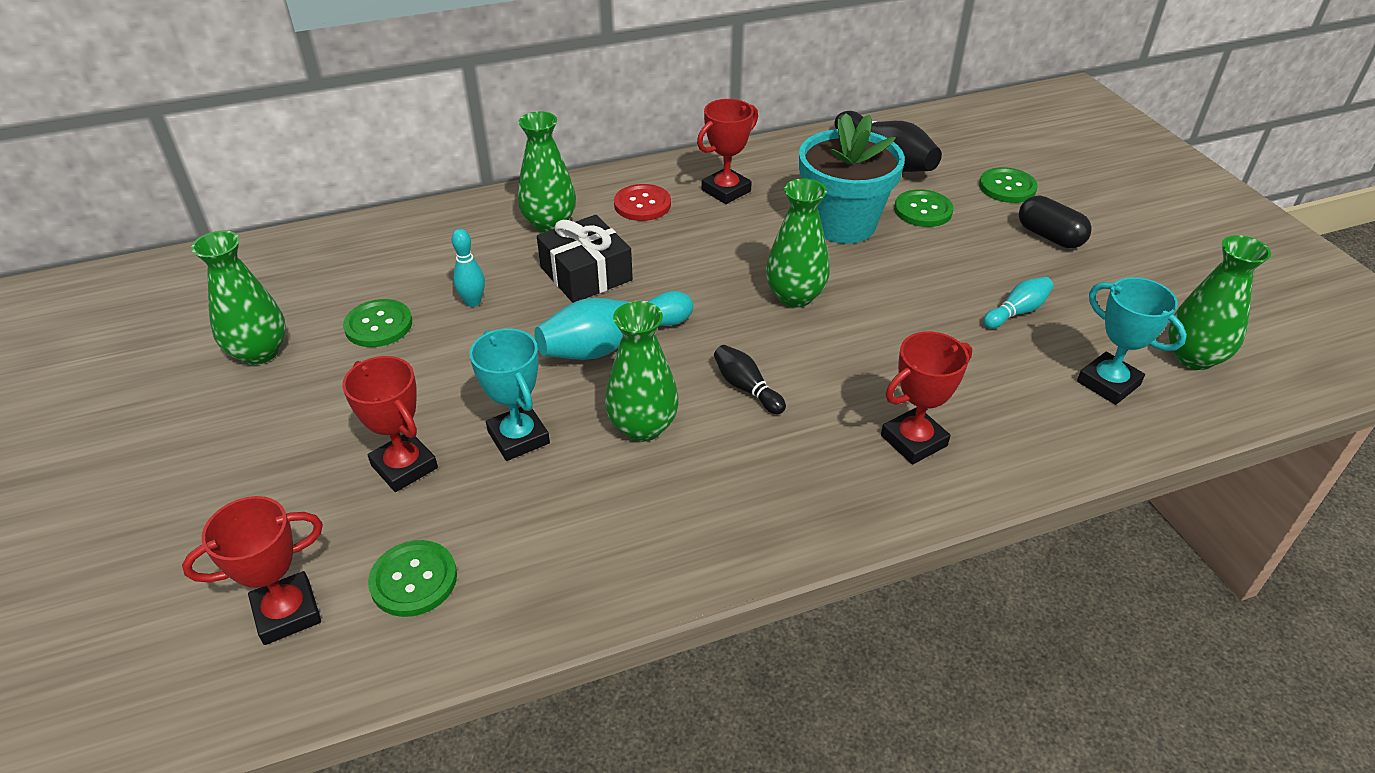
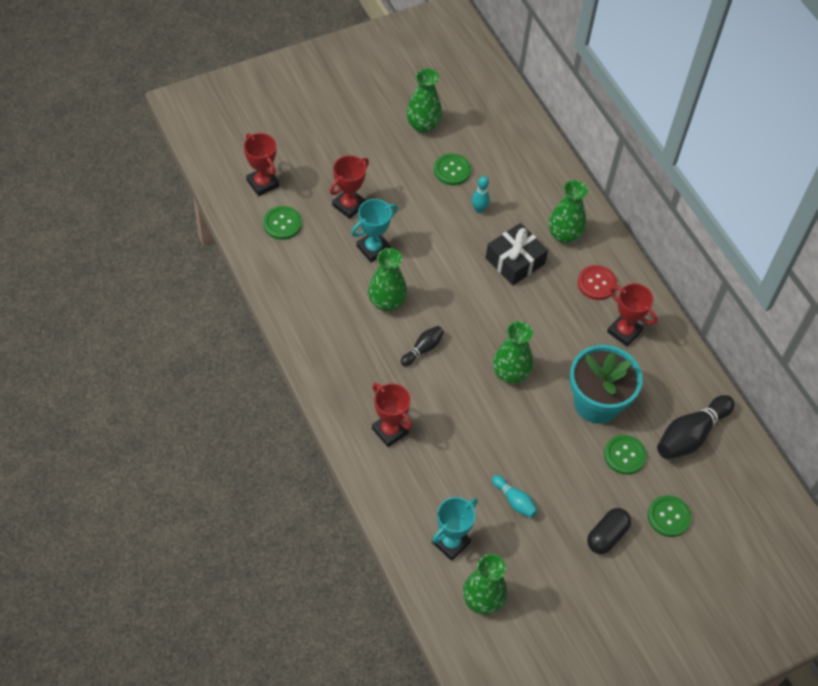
camera: 80 degrees right, 15 degrees up
turquoise bowling pin [534,291,693,360] -> none

